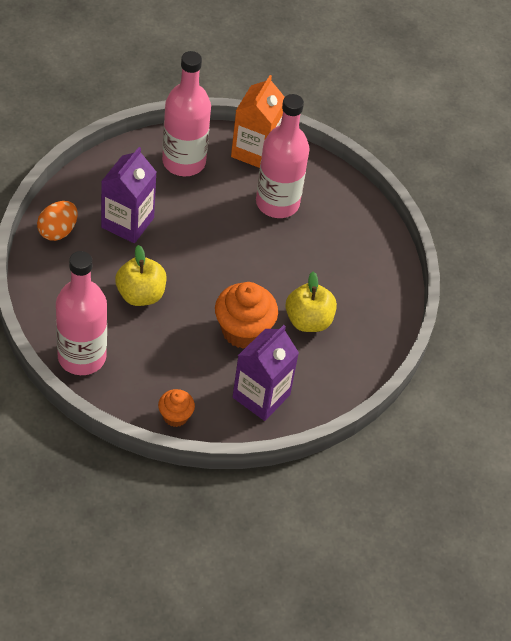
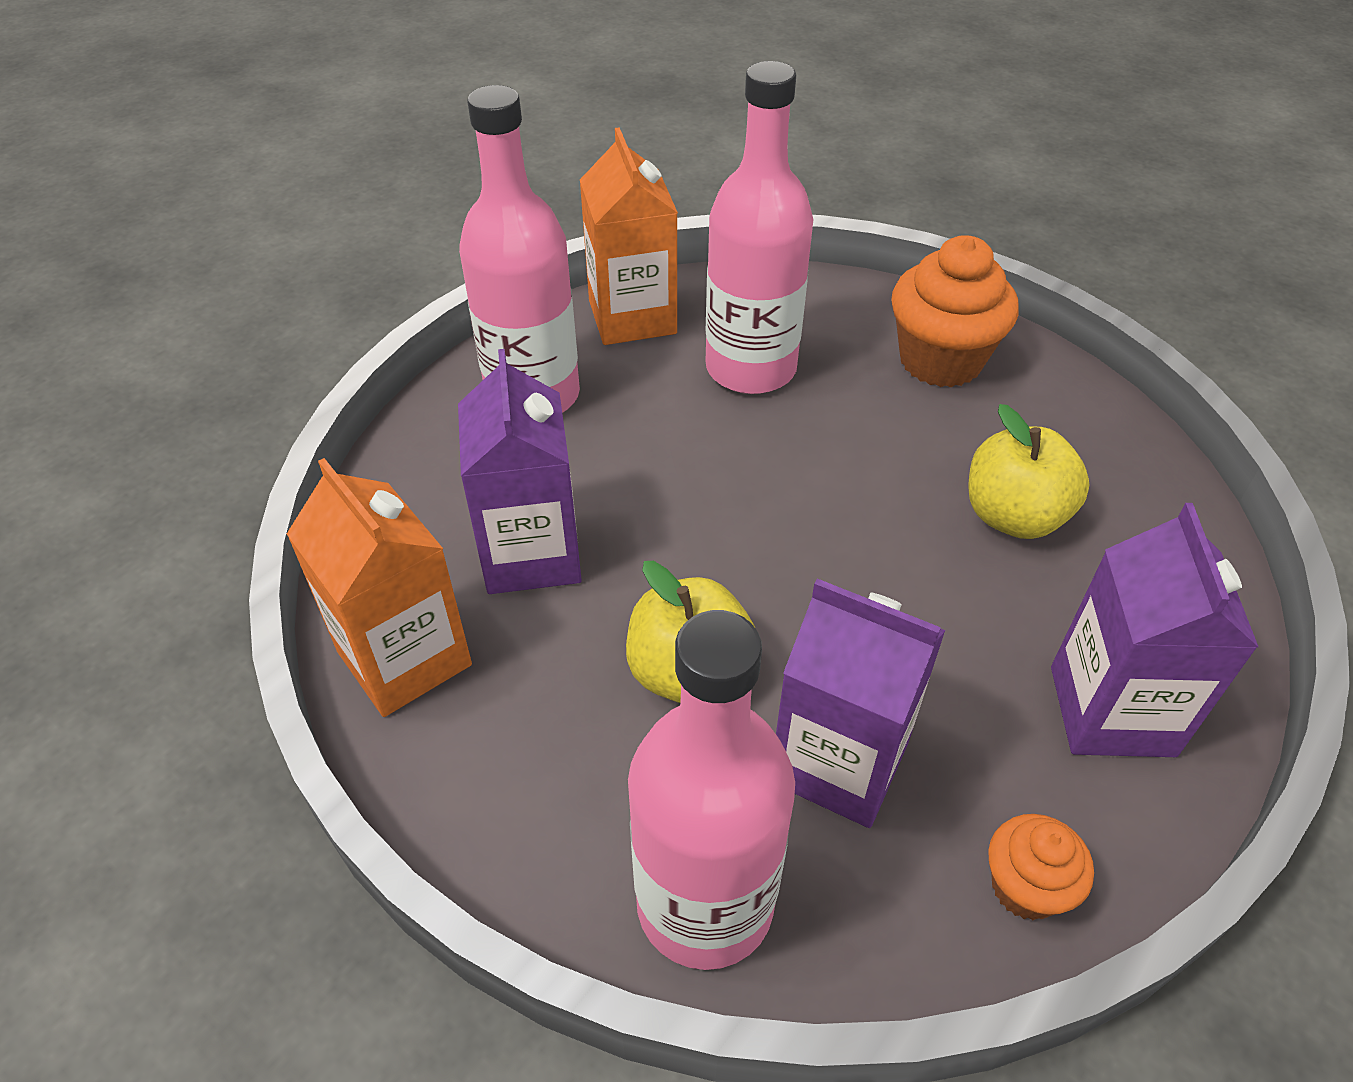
camera: 30 degrees left, 5 degrees down
orange egg [37,201,78,241] -> orange carton [287,458,472,717]
orange cupcake [215,282,278,349] -> orange cupcake moved to [891,235,1019,387]
none -> purple carton [776,579,945,828]

